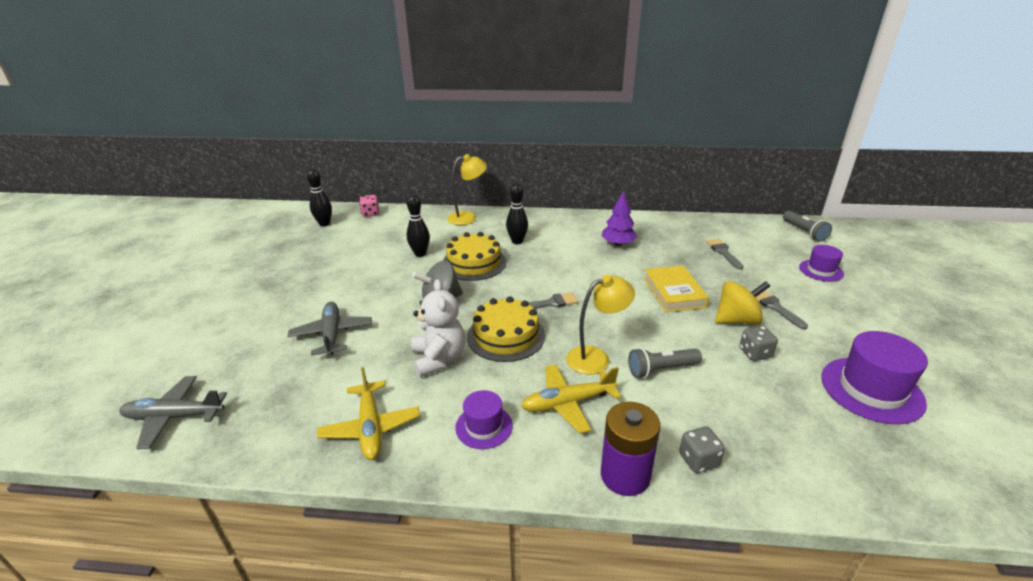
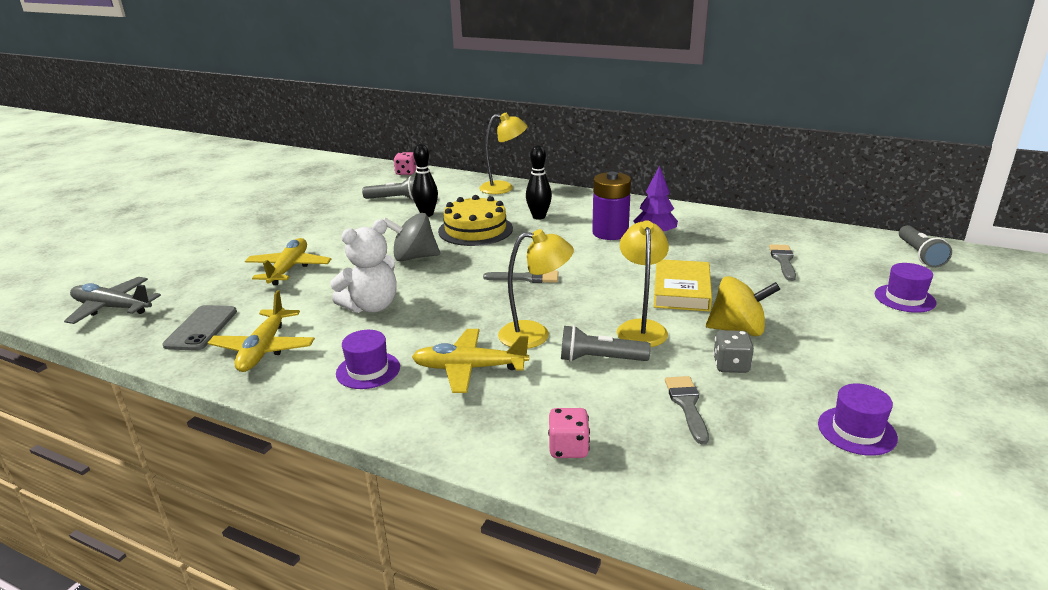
camera: 20 degrees right, 5 degrees down
grey plane [288,302,372,356] -> yellow plane [245,238,331,285]
black bowling pin [307,169,332,227] -> none
white teddy bear [411,279,465,377] -> white teddy bear turned 45 degrees clockwise [330,219,397,313]
yellow cake [467,296,545,362] -> none
purple battery [601,402,660,496] -> purple battery moved to [592,172,631,240]
grey dice [679,426,725,473] -> pink dice [548,408,590,458]
grey brush [755,291,808,329] -> grey brush moved to [665,376,709,444]
purple hat [821,331,928,424] -> purple hat [818,384,898,456], size x0.59
none -> grey phone [162,305,237,351]
none -> grey flashlight [362,176,415,200]
none -> yellow lamp [617,220,669,347]

